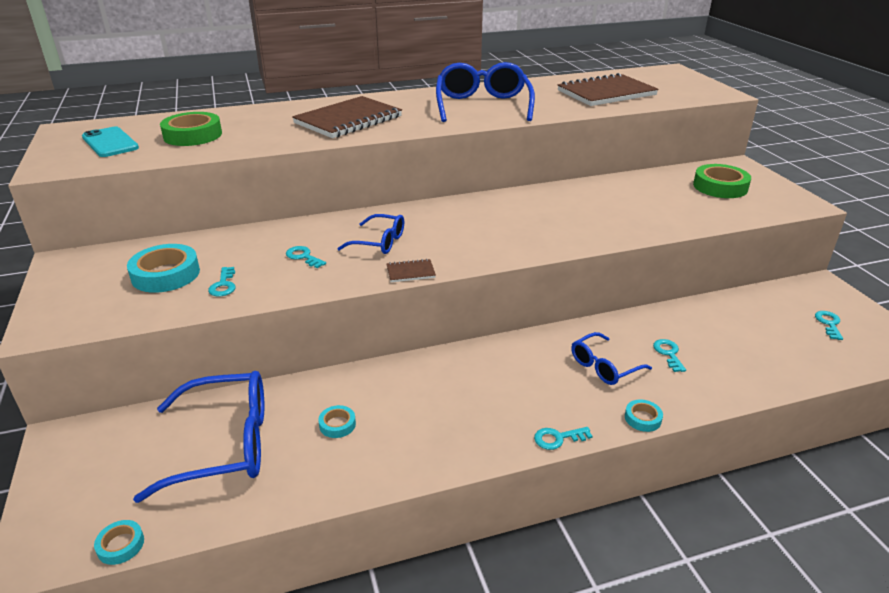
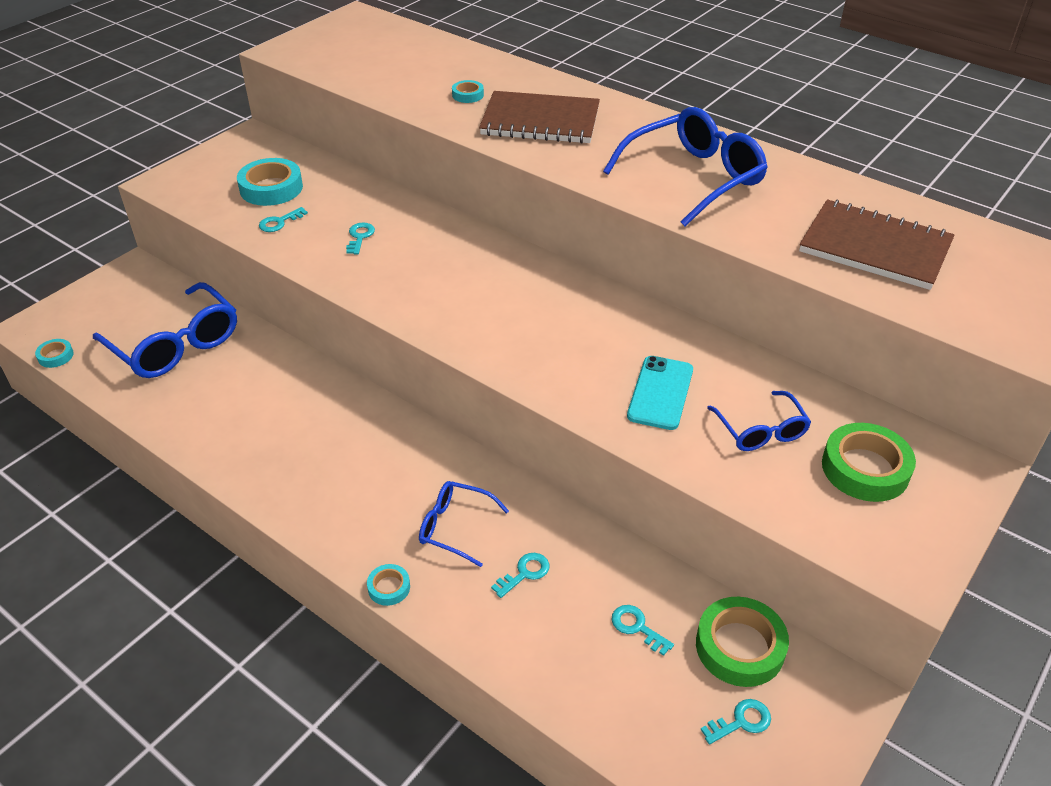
camera: 55 degrees right, 10 degrees up
turquoise phone [82,126,139,157] -> turquoise phone moved to [627,356,693,430]
green tape [160,112,222,146] -> green tape moved to [696,597,789,687]
turquoise tape [318,405,356,438] -> turquoise tape moved to [452,80,484,103]
blue glasses [337,214,404,254] -> blue glasses moved to [707,391,811,451]
brown notebook [386,259,436,282] -> none
turquoise key [534,427,593,450] -> turquoise key moved to [612,605,674,656]

